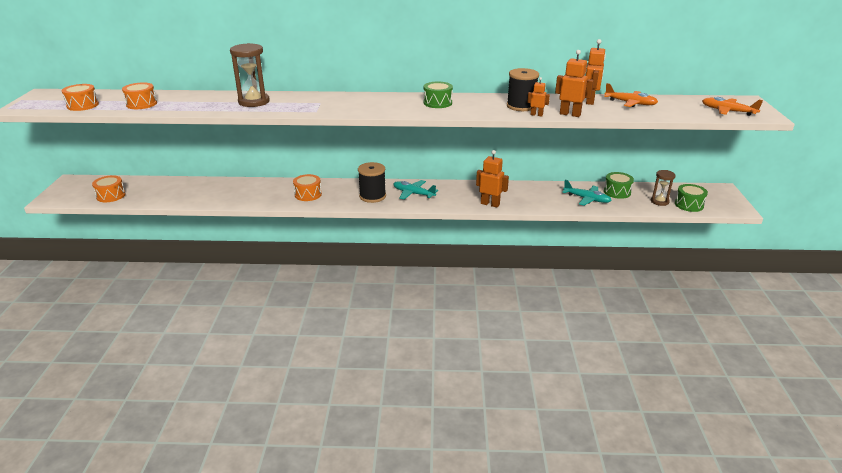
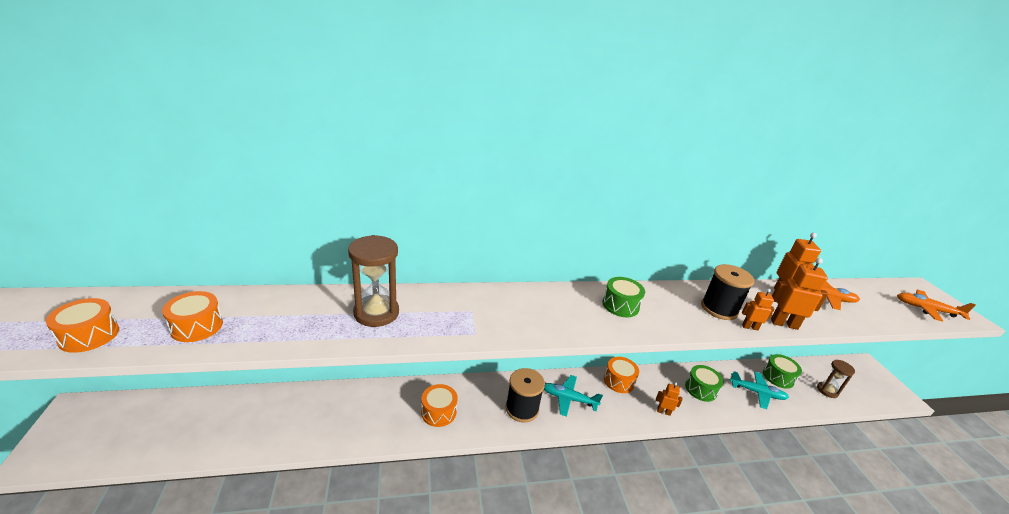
camera: 15 degrees left, 0 degrees up
orange drum [92,175,126,202] -> orange drum moved to [604,357,639,393]
orange robot [476,150,509,208] -> orange robot [656,382,683,416], size x0.60
green drum [675,184,708,212] -> green drum moved to [685,365,723,402]

